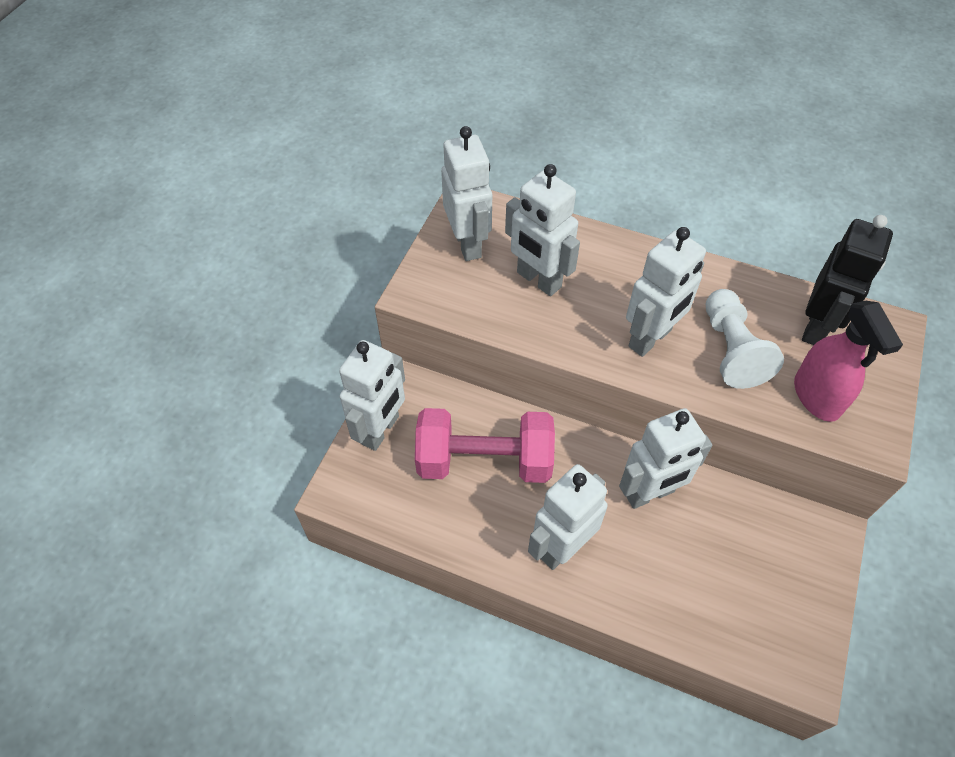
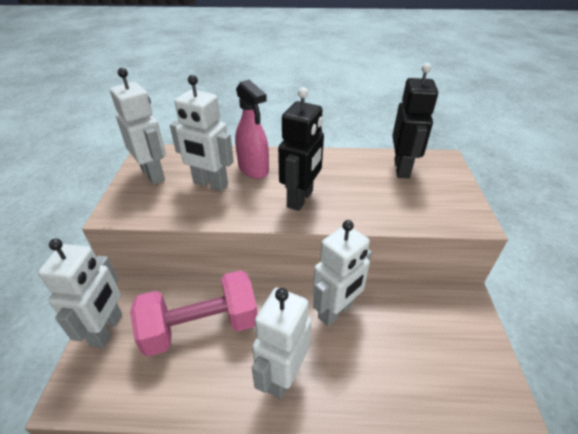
camera: 20 degrees left, 15 degrees down
white robot [626,227,706,357] -> black robot [278,87,324,211]
white pawn [706,289,784,389] -> none
pink spray bottle [794,301,903,422] -> pink spray bottle moved to [235,80,269,179]

